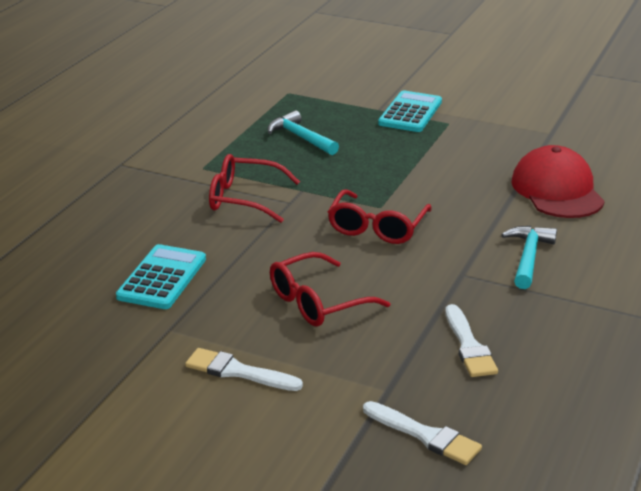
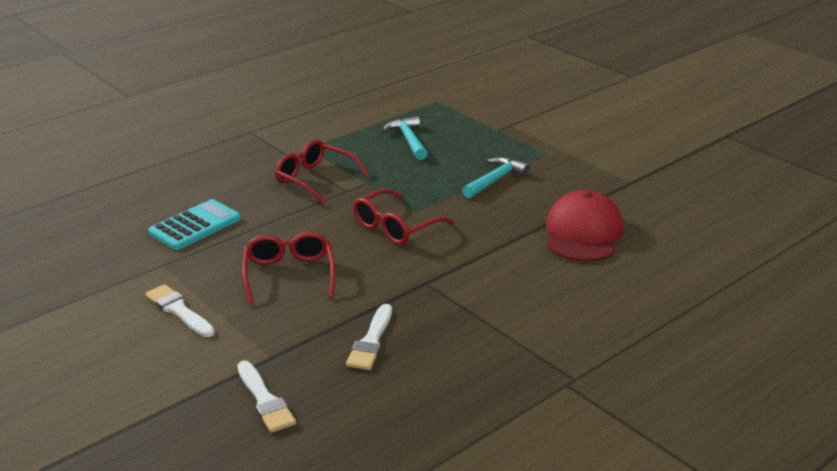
camera: 25 degrees right, 0 degrees up
red glasses [270,252,390,327] -> red glasses turned 90 degrees clockwise [242,232,336,304]
turquoise calculator [378,90,442,132] -> none
turquoise hammer [501,226,557,289] -> turquoise hammer moved to [462,157,530,198]

